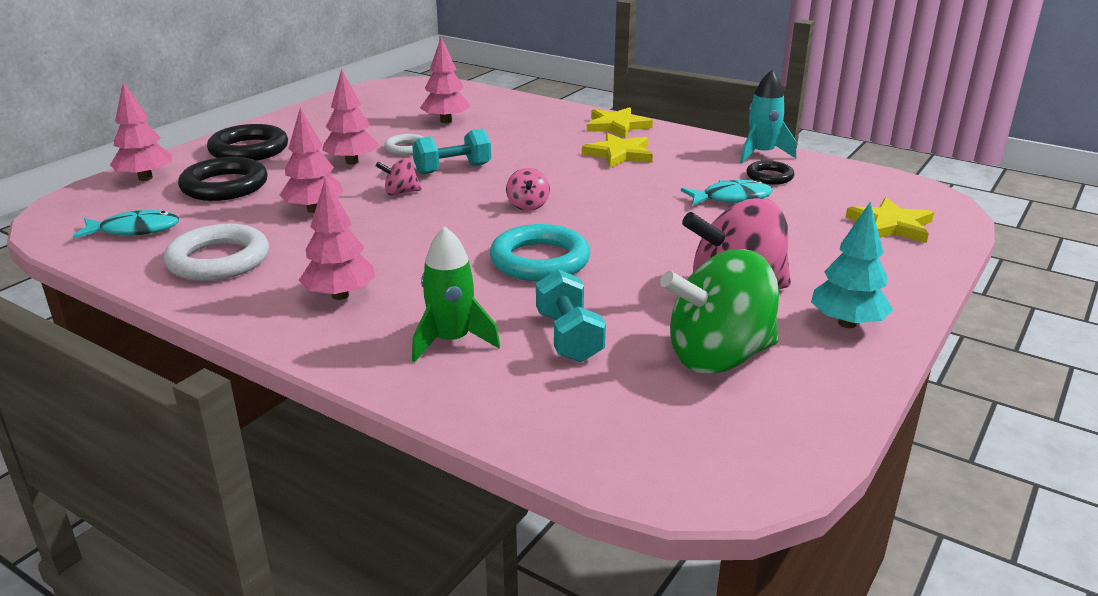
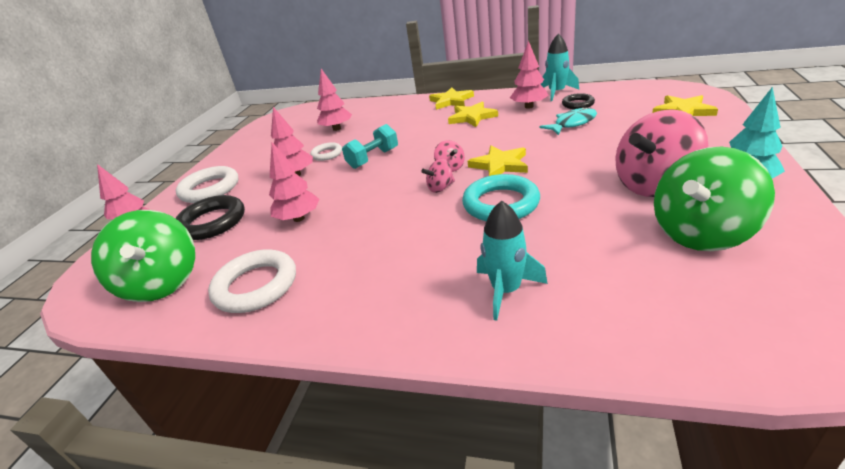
camera: 15 degrees left, 5 degrees up
turquoise fish [73,210,179,238] -> green spinning top [91,210,195,302]
black ring [207,124,288,161] -> white ring [176,166,239,203]
pink tree [299,179,375,300] -> pink tree moved to [510,40,549,109]
pink spinning top [376,158,422,196] -> pink spinning top moved to [421,159,455,193]
green rocket [412,226,500,362] -> turquoise rocket [477,201,548,321]
turquoise dumbbell [536,269,606,363] -> none
none -> yellow star [468,146,528,176]

